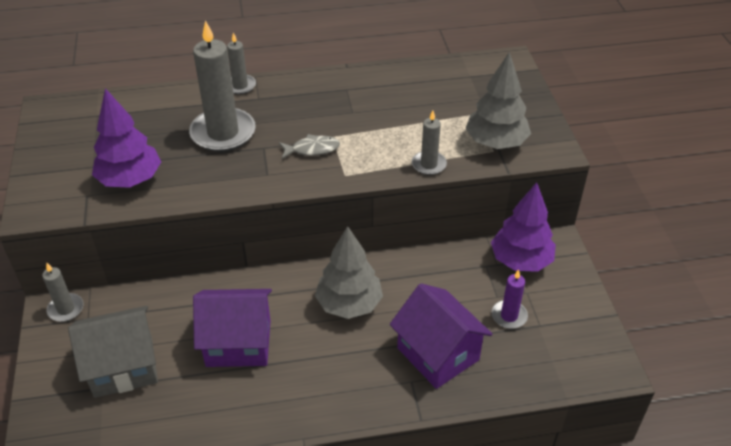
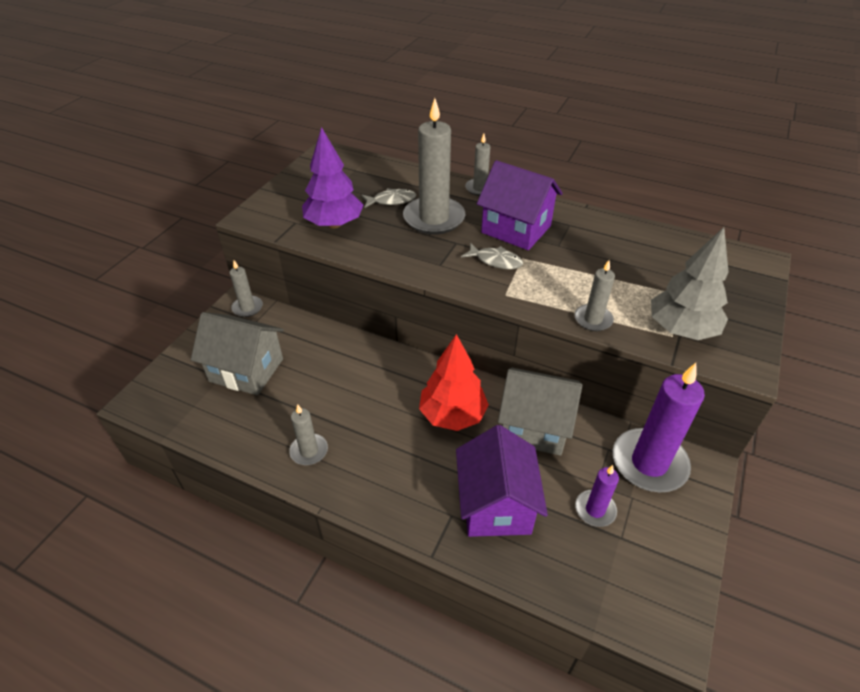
camera: 35 degrees right, 0 degrees up
purple house [193,289,272,367] -> purple house moved to [477,160,563,250]
grey tree [315,226,383,319] -> red tree [419,334,489,431]
purple tree [491,182,556,272] -> purple candle [613,363,705,492]
none -> grey candle [289,404,328,465]
none -> grey fish [362,188,416,208]
none -> grey house [498,368,582,455]

